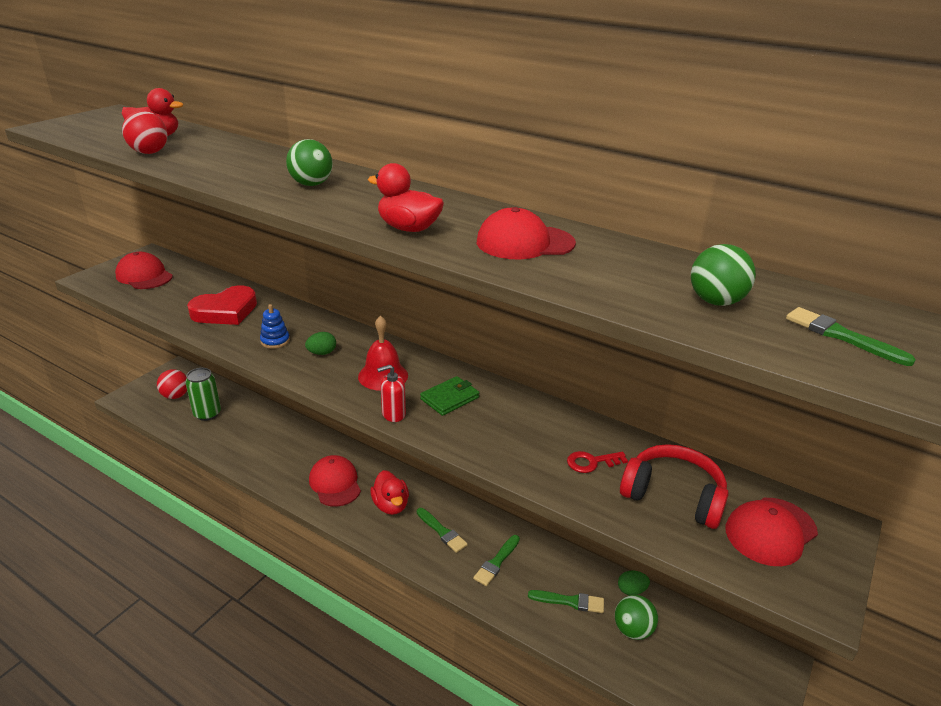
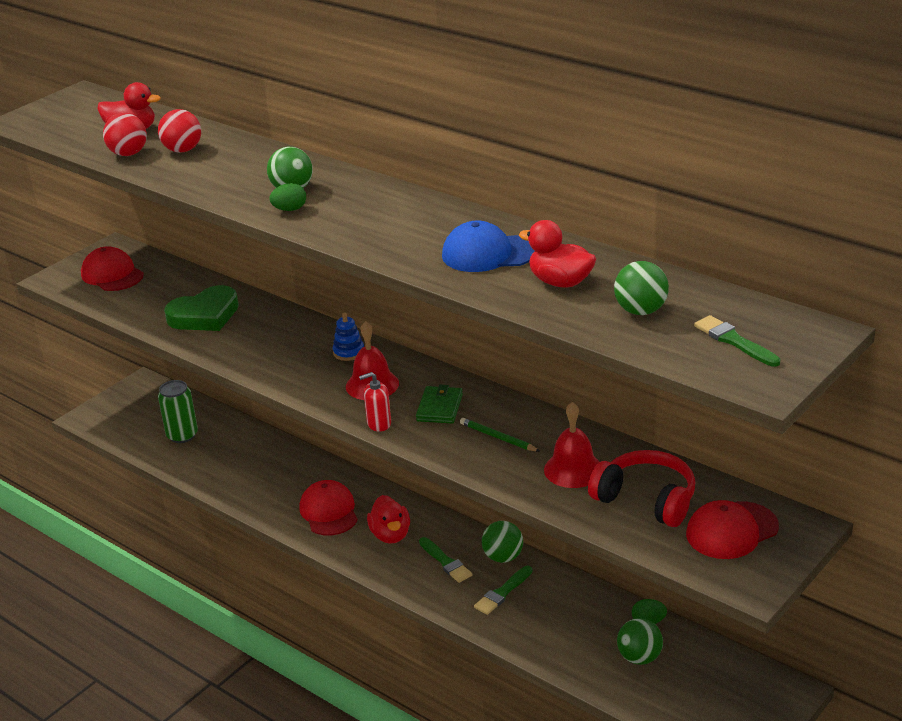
camera: 10 degrees right, 0 degrees up
red ball [157,369,187,399] -> red ball moved to [158,109,201,153]
red heart [187,286,257,325] -> green heart [164,285,239,331]
blue stacking toy [260,304,290,349] -> blue stacking toy moved to [333,312,364,361]
green egg [305,332,336,355] -> green egg moved to [269,183,306,211]
red duck [368,163,444,232] -> red duck moved to [519,220,596,288]
green wallet [420,376,479,416] -> green wallet turned 45 degrees counterclockwise [416,385,463,423]
red cap [477,207,576,260] -> blue cap [442,221,534,272]
green brush [528,590,604,613] -> none
red key [567,451,628,473] -> red bell [544,402,600,488]
none -> green pencil [460,418,540,451]
none -> green ball [482,521,523,563]

